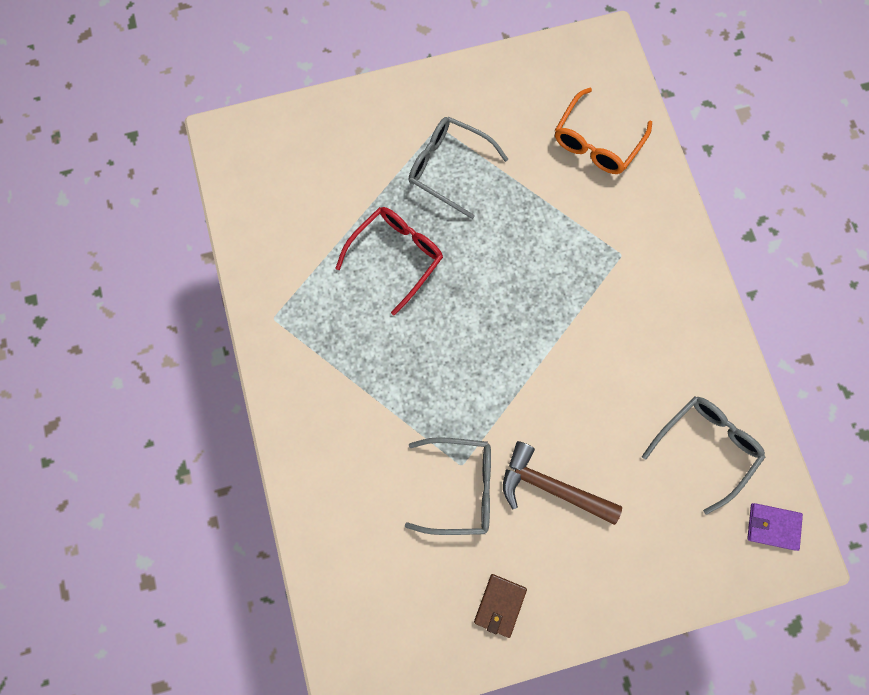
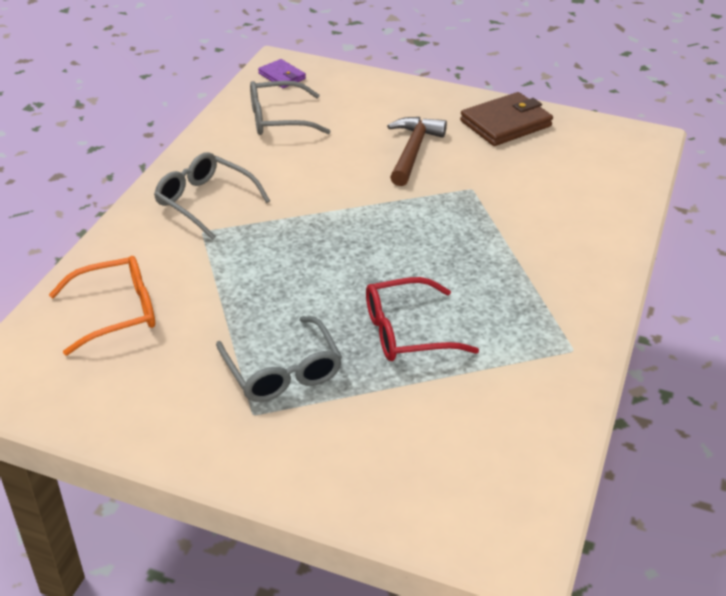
camera: 145 degrees left, 35 degrees down
grey glasses [405,437,491,535] -> grey glasses moved to [154,152,270,240]
brown wallet [474,574,527,638] -> brown wallet [460,92,553,146], size x1.77
brown hammer [503,441,622,525] -> brown hammer turned 135 degrees counterclockwise [387,117,447,186]

